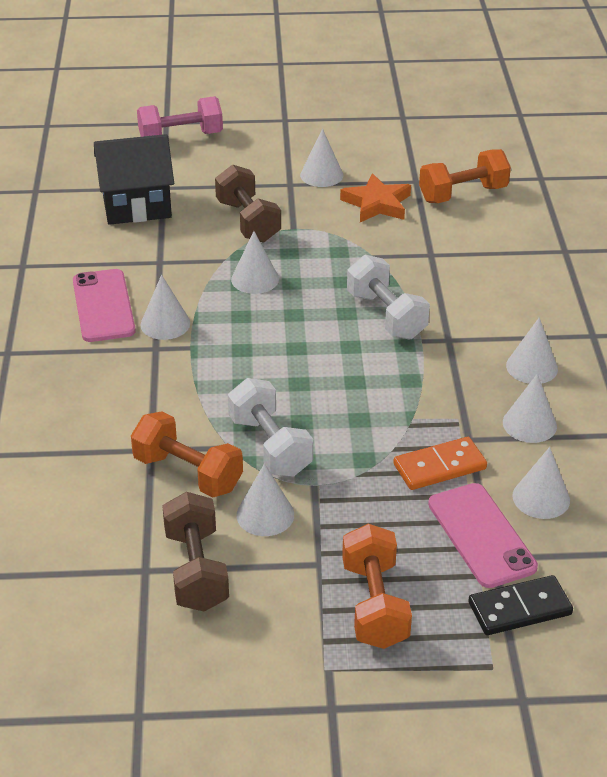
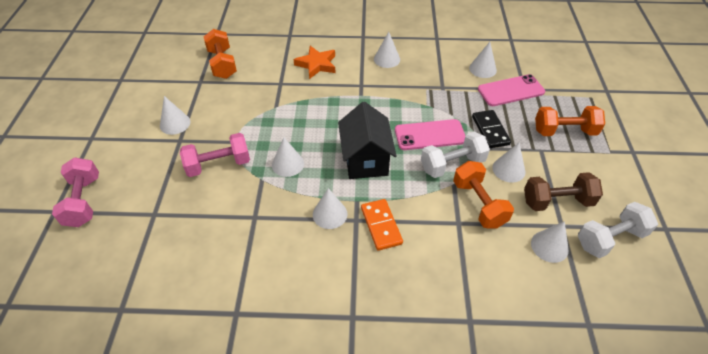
camera: 85 degrees left, 10 degrees up
pink phone [73,269,136,342] -> pink phone moved to [395,119,465,150]
black house [94,134,174,225] -> black house moved to [338,102,397,179]
orange dumbbell [131,411,243,498] -> orange dumbbell turned 60 degrees counterclockwise [453,161,514,229]
brown dumbbell [215,164,281,243] -> pink dumbbell [180,133,250,177]
orange star [340,173,411,222] -> orange star moved to [294,46,335,79]
white dumbbell [347,255,430,340] -> white dumbbell moved to [578,202,658,258]
orange domino [393,437,487,490] -> orange domino moved to [361,199,403,251]
black domino [468,575,573,635] -> black domino moved to [472,110,511,148]
white cone [503,374,557,443] -> white cone moved to [531,221,569,263]

